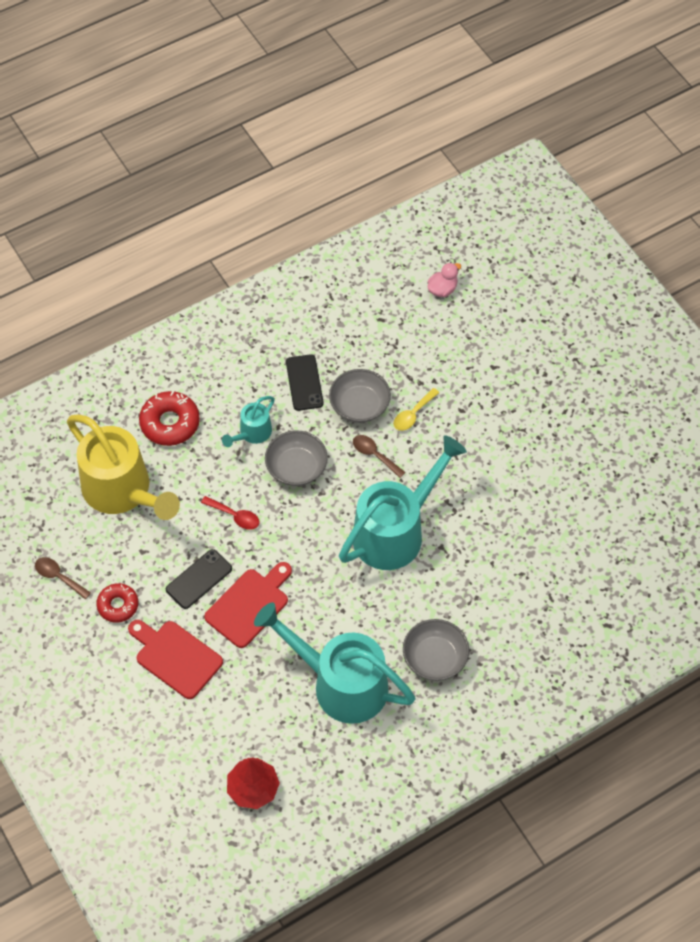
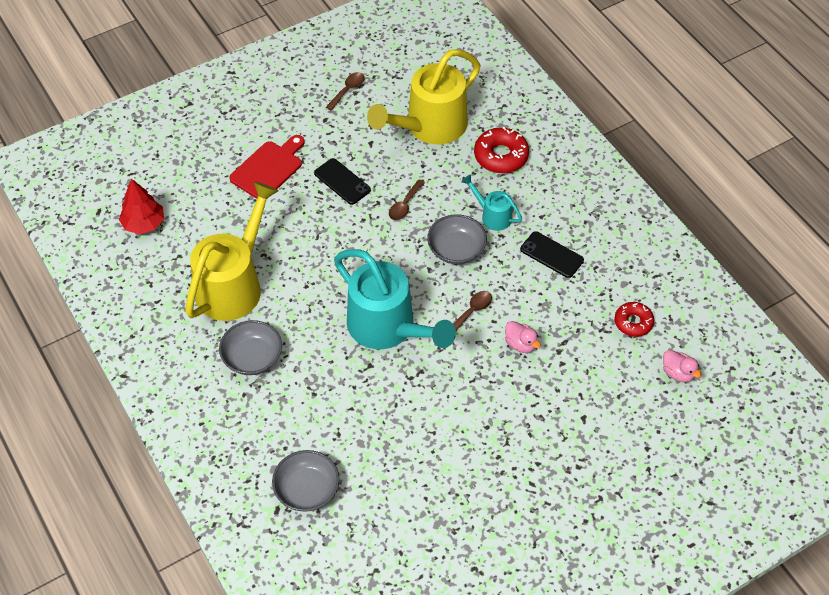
camera: 90 degrees right, 5 degrees down
red donut [96,583,138,623] -> red donut moved to [614,302,654,337]
red spoon [201,496,260,530] -> brown spoon [389,180,425,220]
red cutting board [204,562,292,648] -> none
turquoise watering can [254,602,416,724] -> yellow watering can [185,181,279,321]
black phone [286,354,324,411] -> black phone turned 45 degrees clockwise [520,231,584,278]
grey bowl [329,369,391,423] -> grey bowl moved to [272,450,340,512]
yellow spoon [394,388,440,431] -> pink duck [505,321,541,353]

